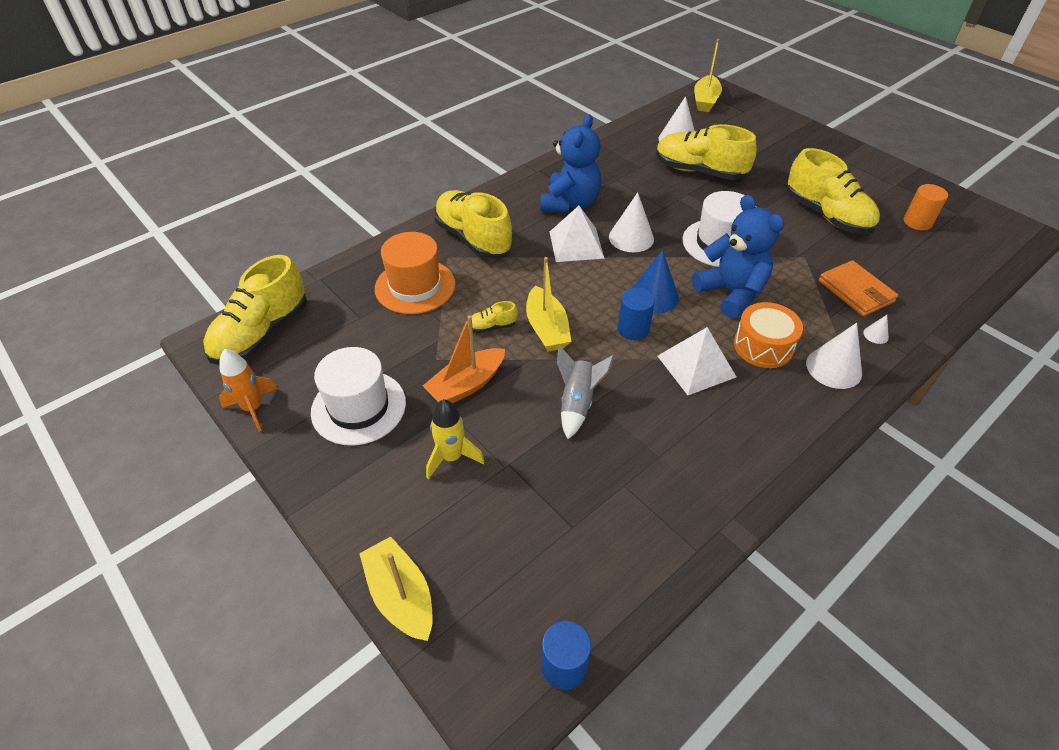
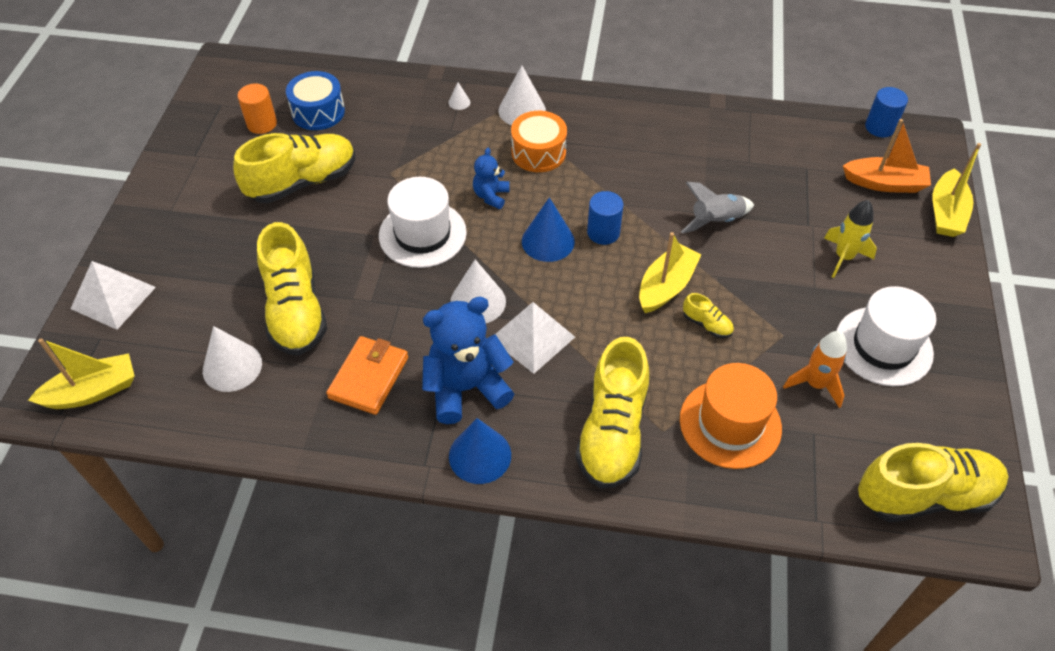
camera: 130 degrees left, 5 degrees up
orange rocket [219,349,278,432] -> orange rocket moved to [783,331,847,408]
orange boat [423,315,505,403] -> orange boat moved to [843,119,931,193]
white pyramid [658,327,736,395] -> white pyramid moved to [71,261,156,330]
blue teddy bear [692,195,784,318] -> blue teddy bear [473,148,510,209], size x0.52
yellow shoe [787,148,880,234] -> yellow shoe turned 45 degrees clockwise [233,133,355,203]
orange wallet [819,260,898,316] -> orange wallet moved to [326,336,408,415]
none -> blue drum [286,71,345,130]
none -> blue cone [449,418,511,484]

